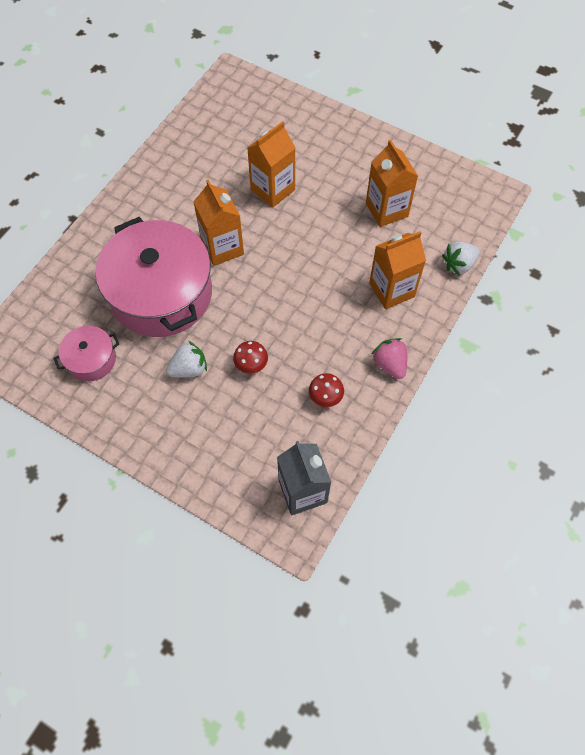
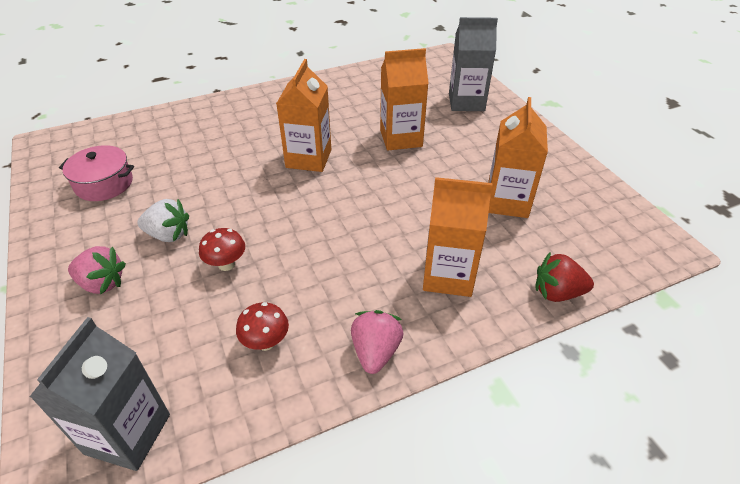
camera: 35 degrees right, 20 degrees down
pink pot [96,217,212,337] -> none
white strawberry [442,242,479,276] -> red strawberry [536,253,594,302]
none -> pink strawberry [68,246,126,294]
none -> grey carton [449,17,498,111]

